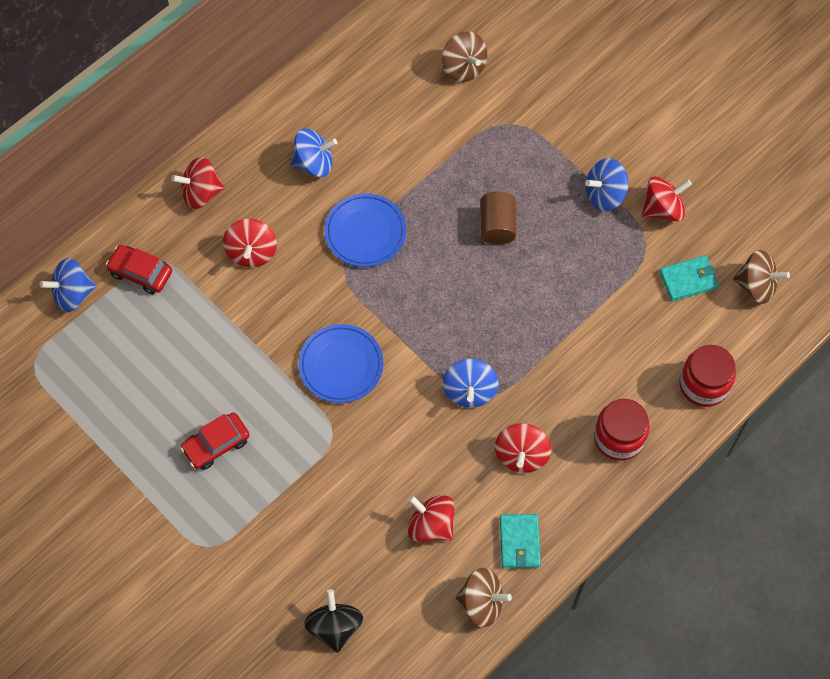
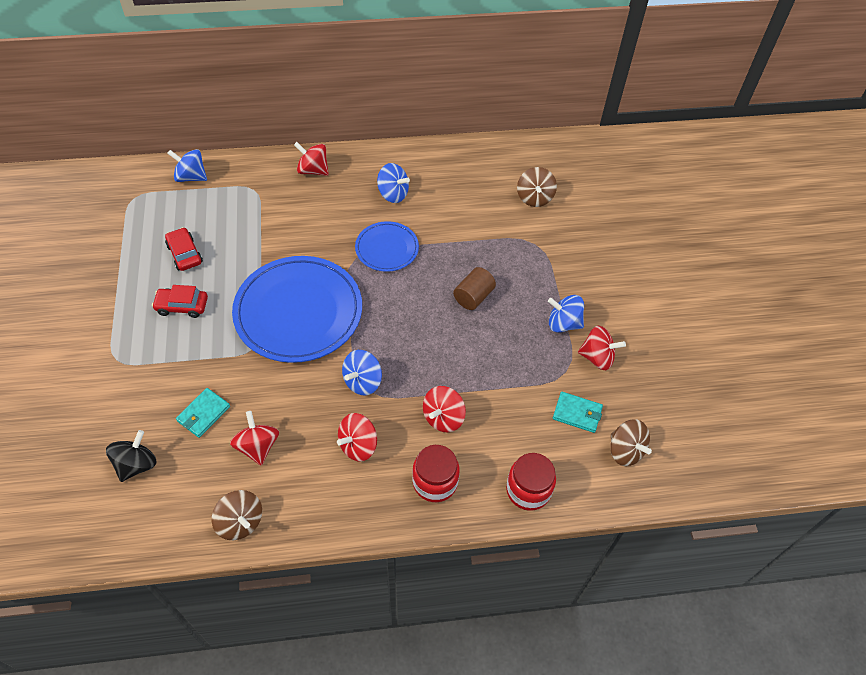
camera: 35 degrees right, 10 degrees down
red car [106,245,172,294] -> red car moved to [165,227,203,271]
red spinning top [223,218,277,267] -> red spinning top moved to [423,386,466,432]
blue plate [299,324,383,403] -> blue plate [232,256,362,363], size x1.90
turquoise wallet [500,514,541,568] -> turquoise wallet moved to [176,388,230,438]

